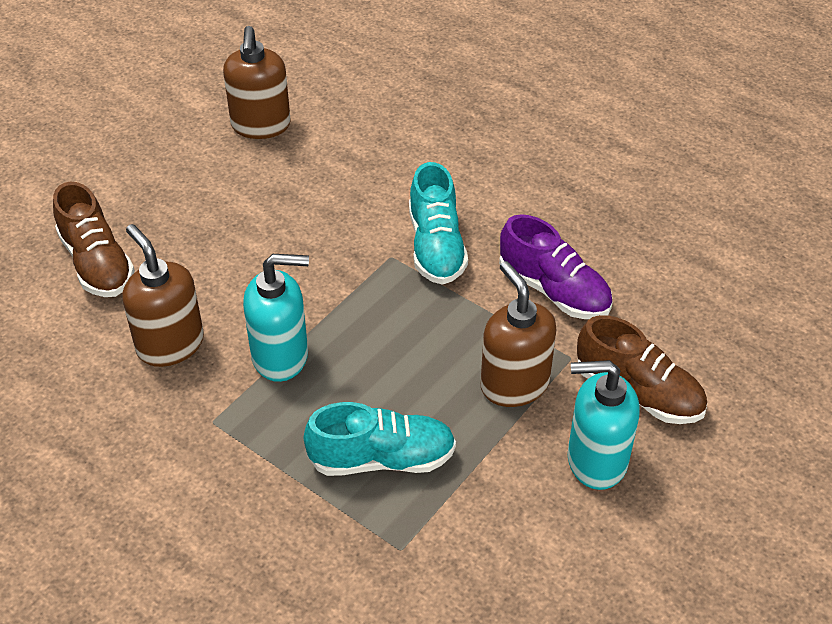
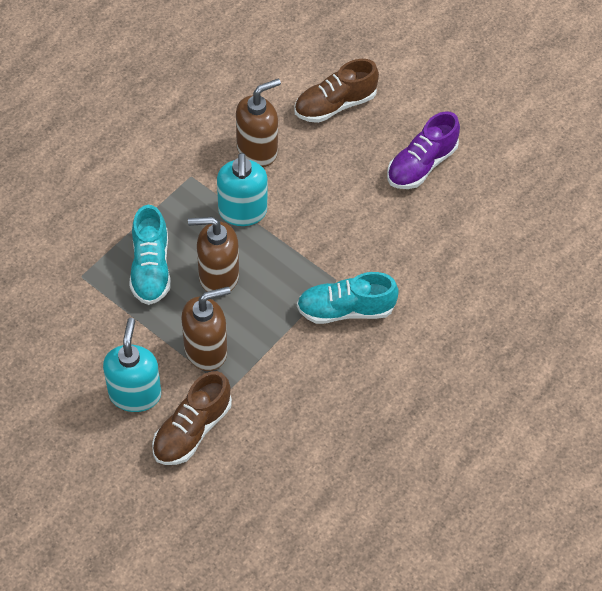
camera: 90 degrees right, 10 degrees up
brown soap dispenser [223,26,291,139] -> brown soap dispenser moved to [188,217,239,292]
purple shoe [499,214,613,319] -> purple shoe moved to [387,111,460,189]

